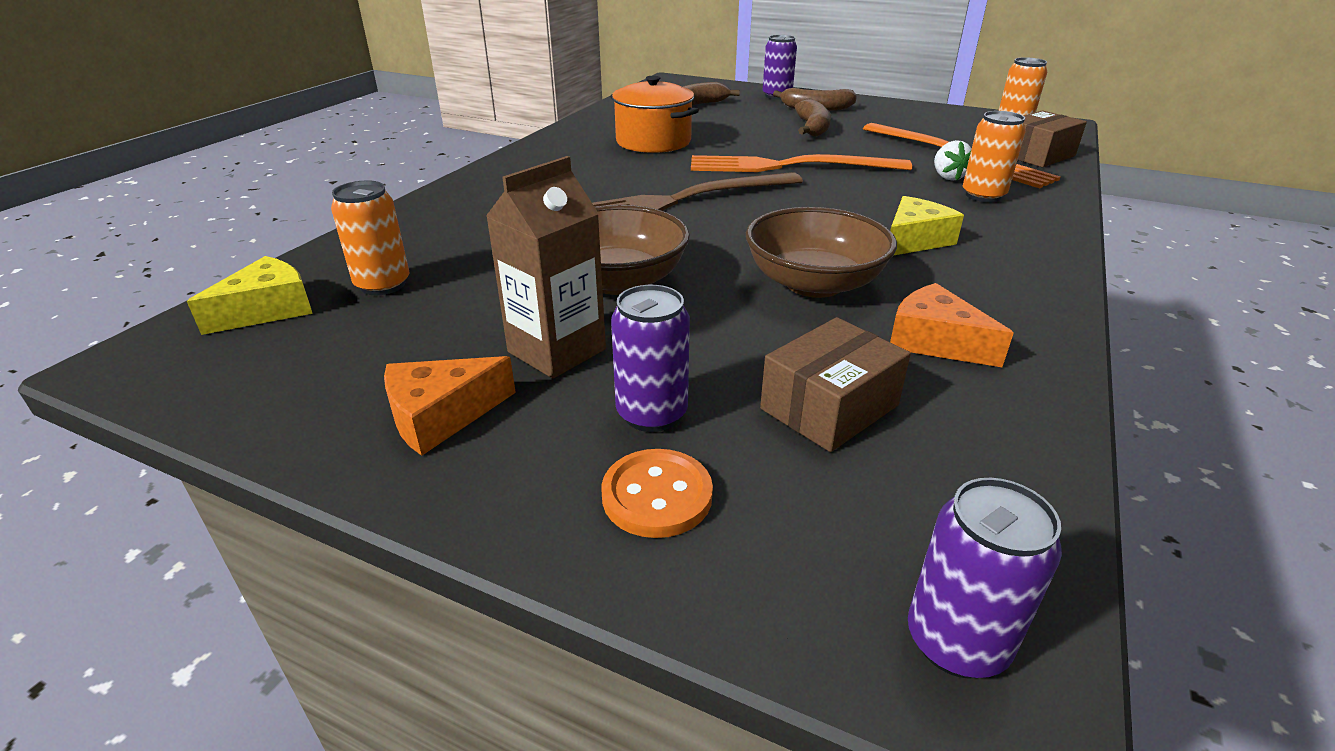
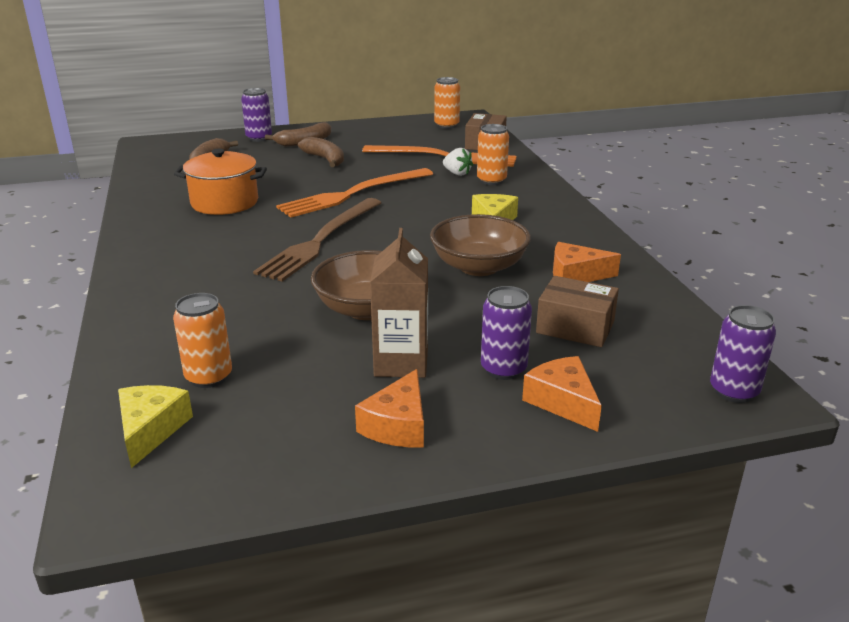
camera: 40 degrees left, 5 degrees down
orange button [601,449,713,538] -> orange cheese [522,356,602,432]
brown box [760,317,911,452] -> brown box turned 75 degrees counterclockwise [536,276,619,347]

